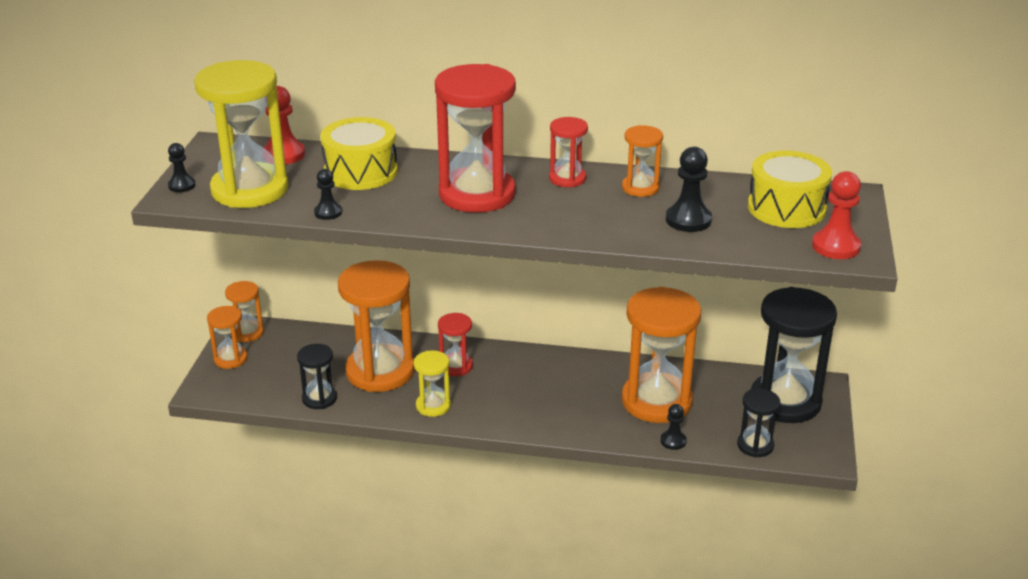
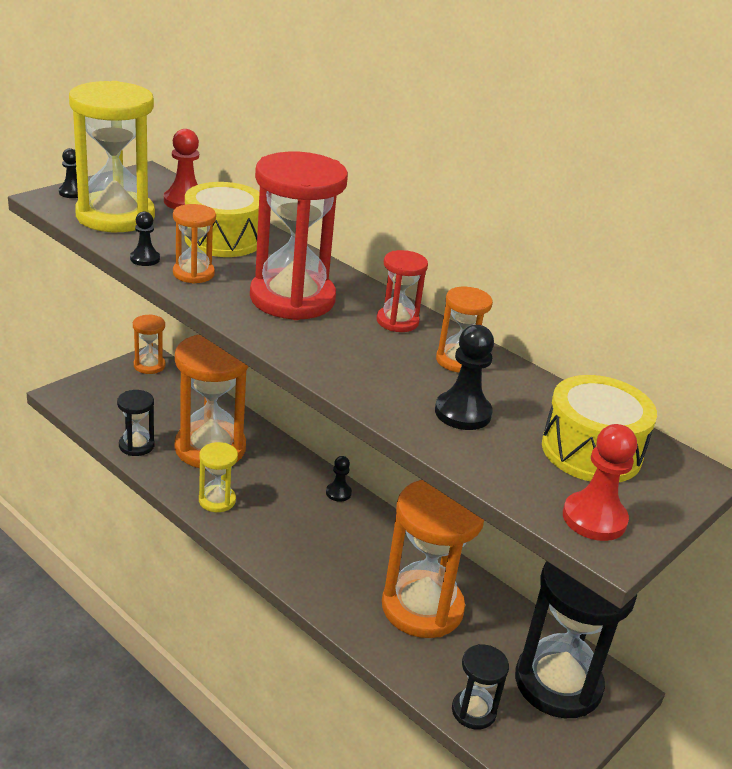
camera: 30 degrees right, 0 degrees up
orange hourglass [207,306,248,369] -> orange hourglass moved to [173,204,216,284]
red hourglass [438,313,473,376] -> none
black pawn [660,404,687,450] -> black pawn moved to [326,456,352,502]

